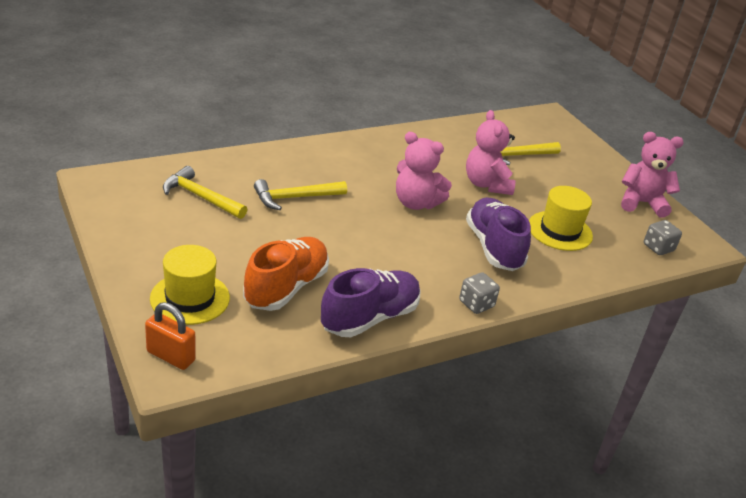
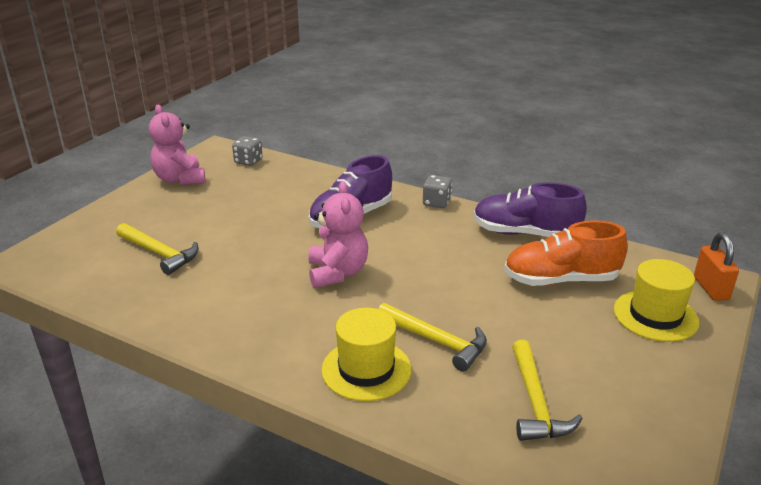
camera: 120 degrees left, 5 degrees down
pink teddy bear [466,110,515,195] -> none
yellow hat [529,186,593,251] -> yellow hat moved to [321,308,411,401]

